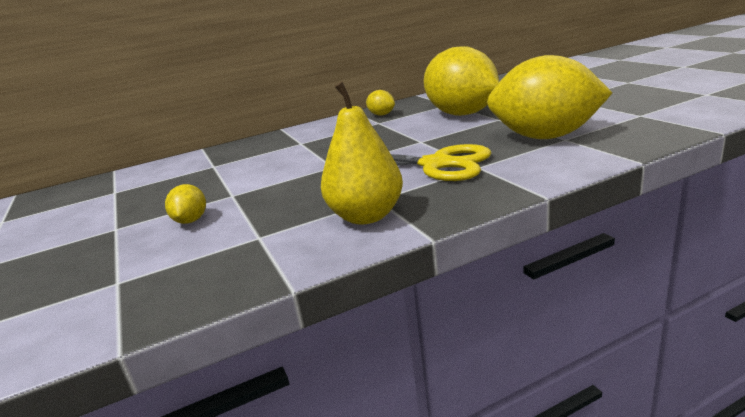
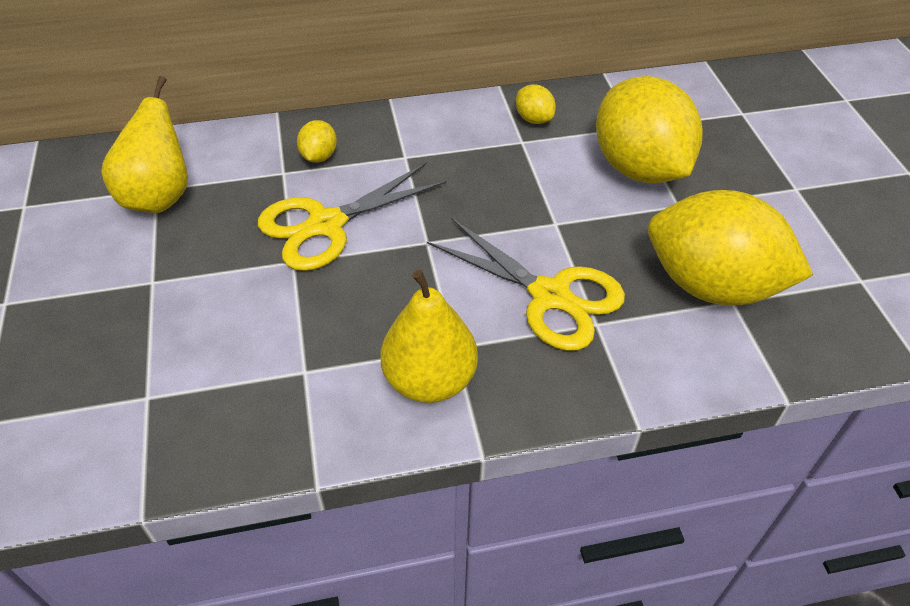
camera: 10 degrees right, 25 degrees up
yellow lemon [165,184,206,224] -> yellow lemon moved to [297,120,337,163]
none -> yellow pear [101,76,188,213]
none -> yellow scissors [258,163,447,271]

